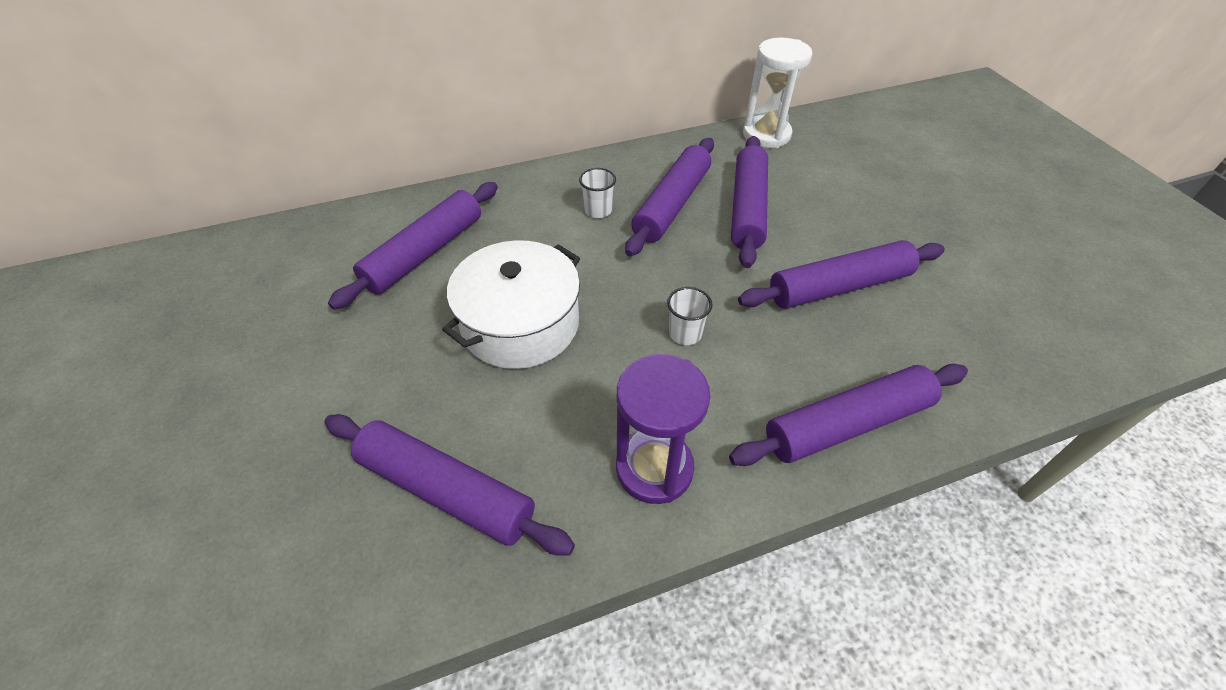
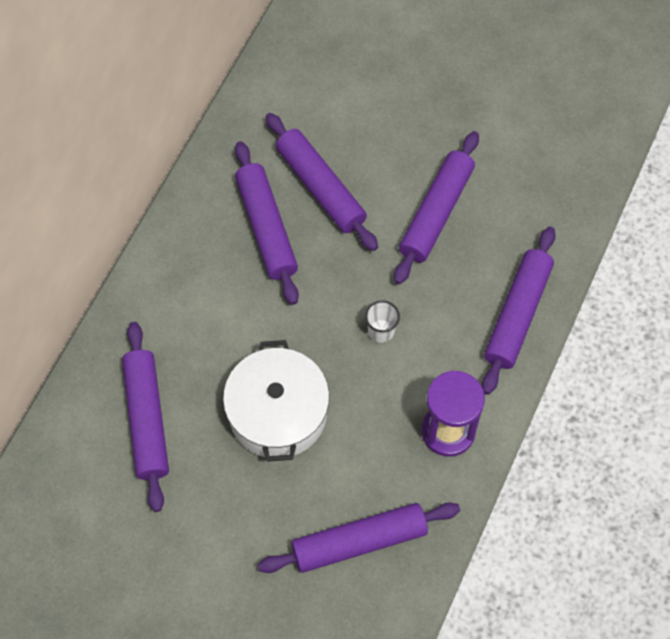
camera: 45 degrees left, 15 degrees up
white cup [579,168,616,218] -> none
white hourglass [743,38,813,148] -> none

